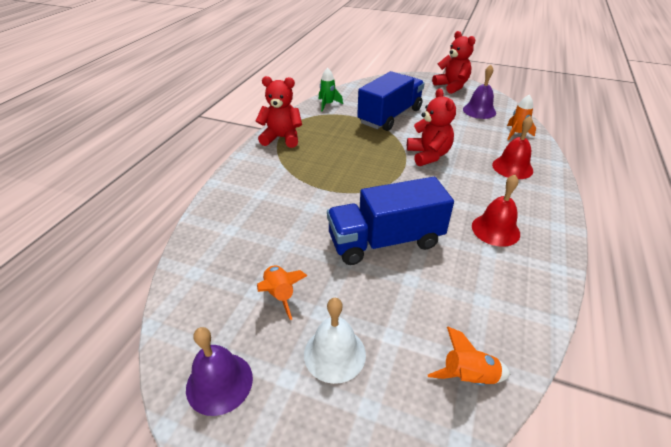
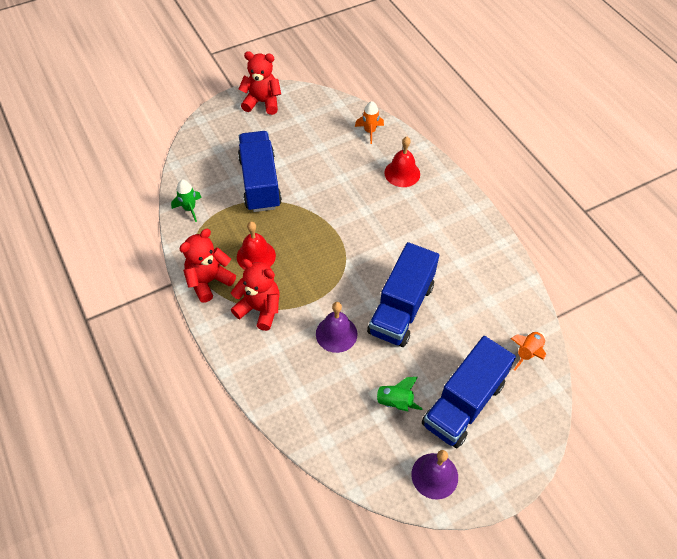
camera: 50 degrees left, 15 degrees up
orange rocket [257,265,307,320] -> green rocket [368,377,423,412]
white bell [304,298,366,384] -> blue truck [422,336,516,448]
red teddy bear [407,88,456,166] -> red teddy bear moved to [231,259,279,331]
purple bell [463,65,496,119] -> purple bell moved to [316,302,358,353]
red bell [472,175,520,247] -> red bell moved to [237,221,276,270]

